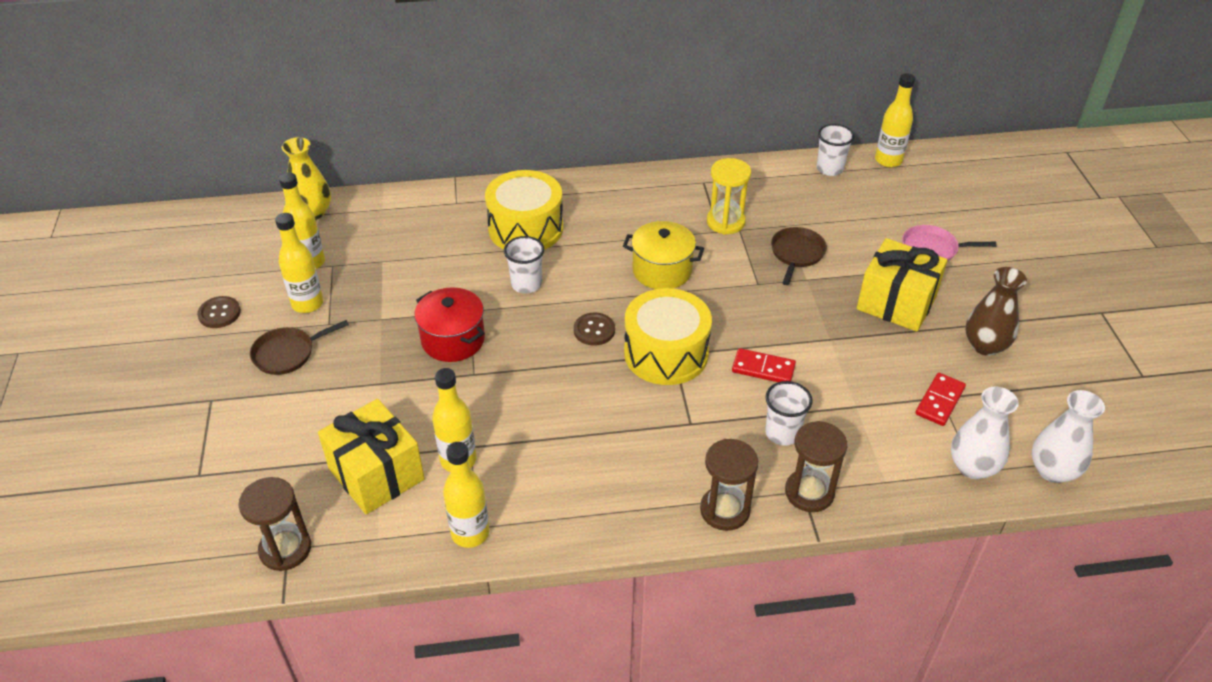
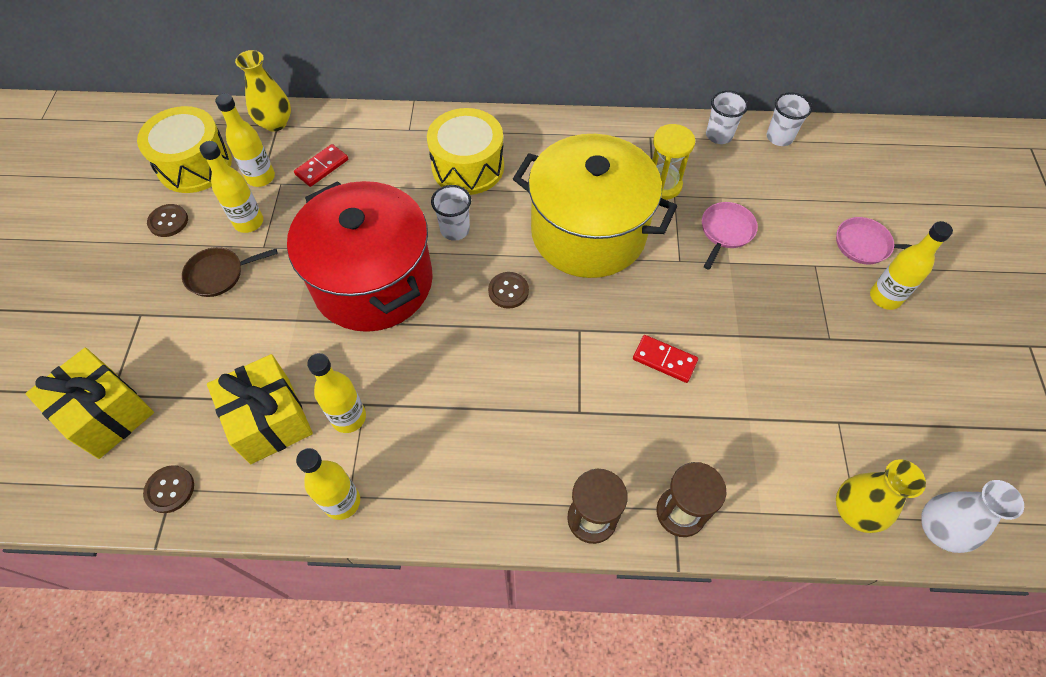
camera: 10 degrees right, 15 degrees up
brown hourglass [238,477,311,571] -> brown button [143,465,194,513]
red pot [414,287,485,362] -> red pot [287,181,433,332], size x1.97
yellow pot [623,221,704,289] -> yellow pot [513,134,677,278], size x1.97
yellow drum [624,288,712,385] -> yellow drum moved to [137,106,232,193]
white cup [765,381,812,446] -> white cup moved to [706,90,748,144]
brown pan [771,227,827,285] -> pink pan [702,202,758,270]
yellow gift [857,238,948,332] -> yellow gift moved to [25,348,154,459]
yellow bottle [875,73,915,167] -> yellow bottle moved to [870,221,953,310]
red domino [915,373,966,426] -> red domino moved to [294,144,348,187]
white vase [951,387,1019,479] -> yellow vase [836,459,926,533]
brown vase [965,267,1027,356] -> none

